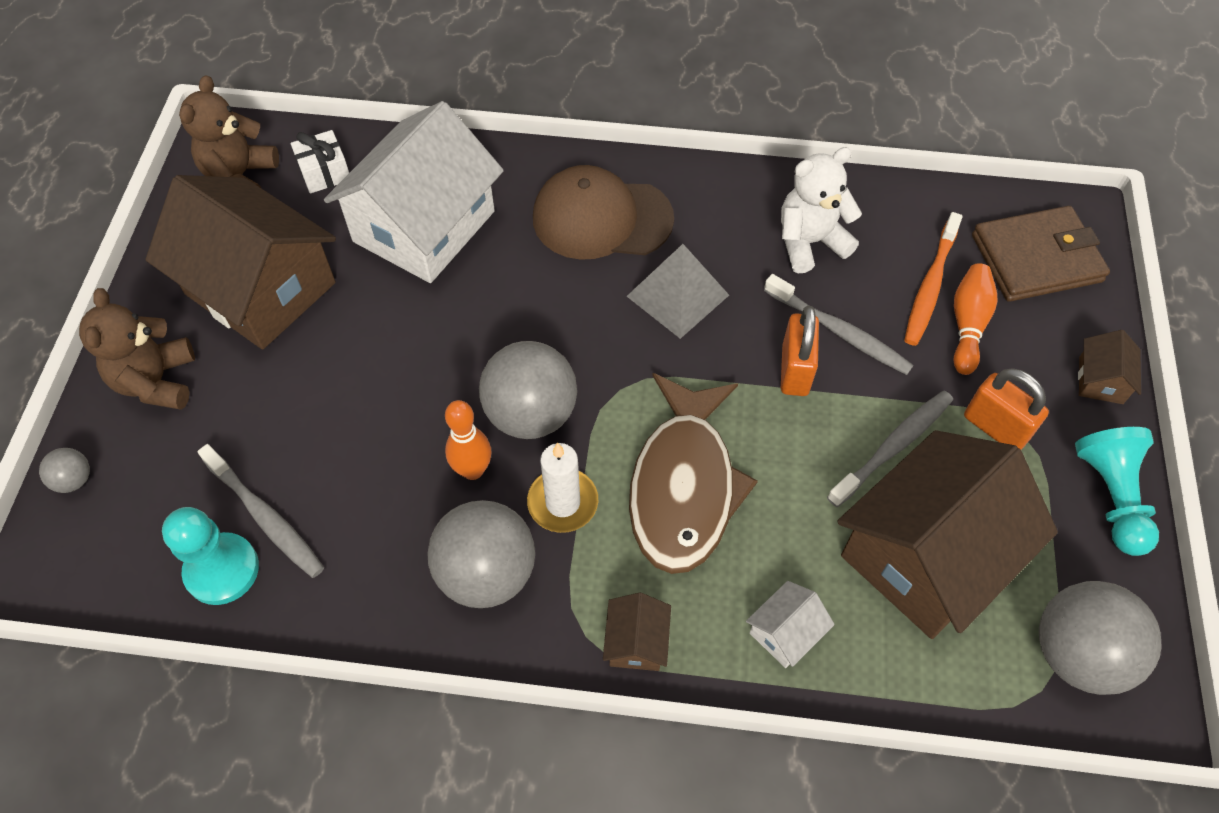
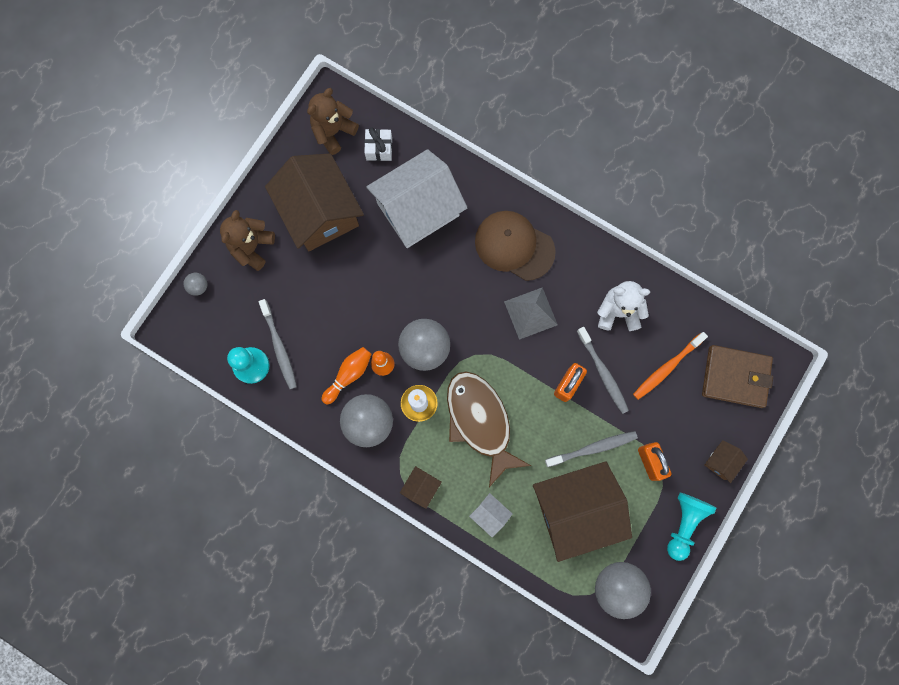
camera: 25 degrees right, 20 degrees up
brown fish [629,373,758,574] -> brown fish turned 120 degrees clockwise [447,371,531,487]
white house [746,581,835,668] -> white house turned 60 degrees clockwise [469,493,512,537]
orange bowling pin [954,263,998,375] -> orange bowling pin moved to [322,347,371,404]

